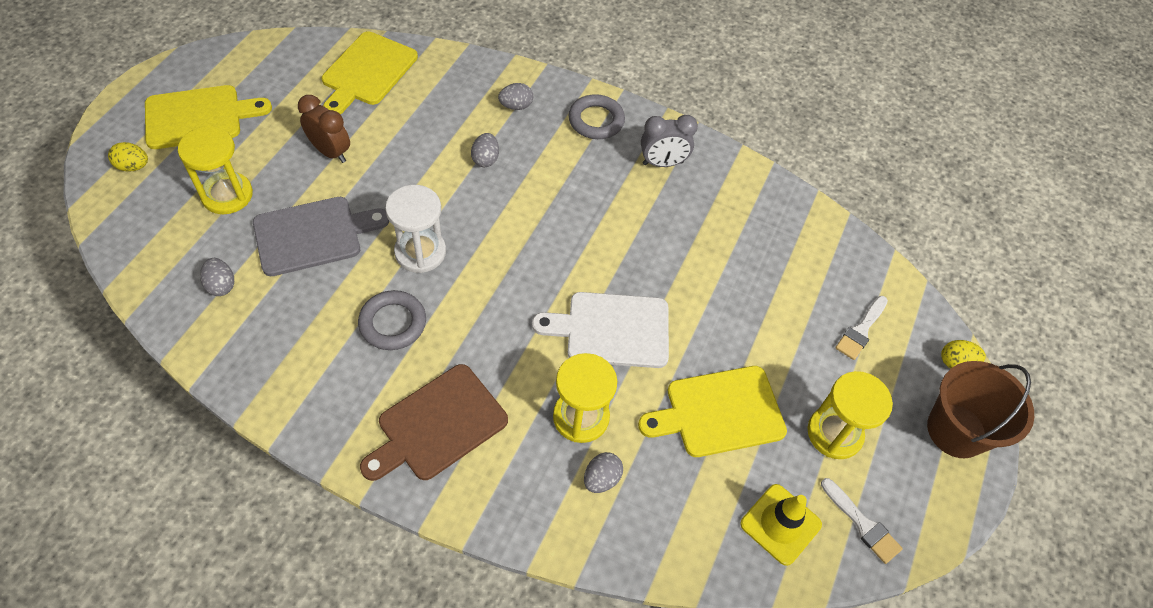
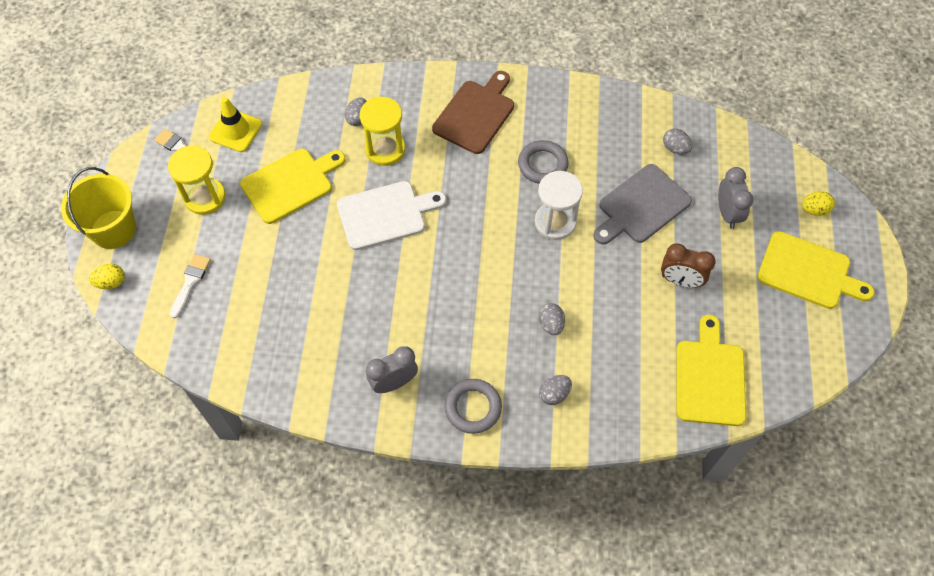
camera: 165 degrees right, 5 degrees up
yellow cutting board [145,85,272,149] -> yellow cutting board turned 120 degrees counterclockwise [757,231,874,309]
yellow hourglass [178,126,253,214] -> grey clock [718,167,754,229]
brown bucket [927,361,1034,458] -> yellow bucket [61,167,136,249]

